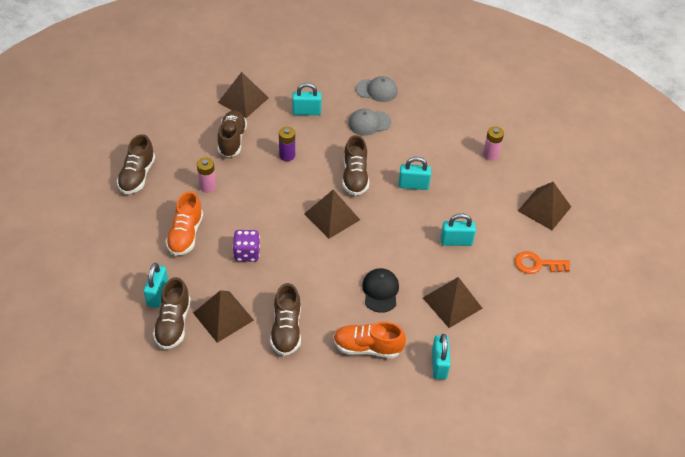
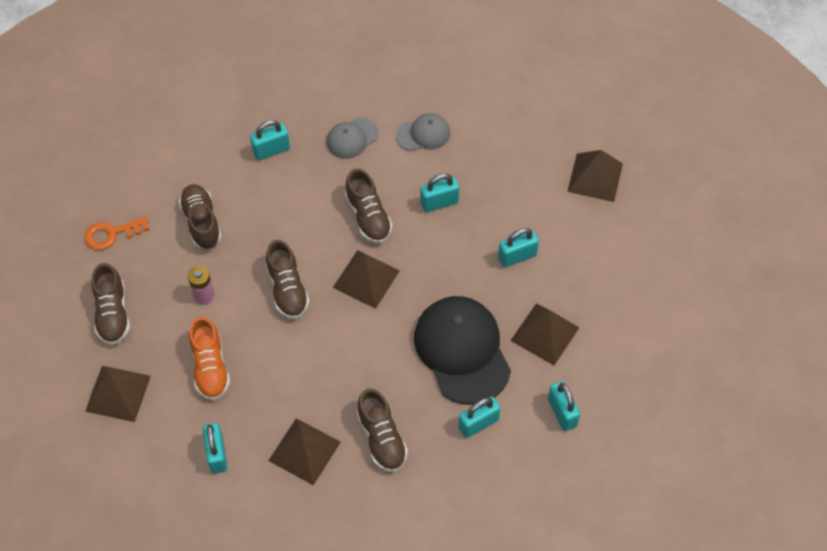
camera: 20 degrees left, 10 degrees up
brown shoe [153,277,191,349] -> brown shoe moved to [266,240,310,319]
brown pyramid [218,72,269,118] -> brown pyramid moved to [85,366,151,422]
purple dice [233,230,260,262] -> none
purple battery [279,127,295,161] -> none
orange shoe [333,322,406,358] -> turquoise padlock [458,397,501,438]
grey cap [356,76,398,102] -> grey cap moved to [396,113,450,151]
black cap [362,268,399,313] -> black cap [414,296,511,405], size x1.98
pink battery [483,126,504,161] -> none
orange key [515,251,570,274] -> orange key moved to [84,217,149,250]

